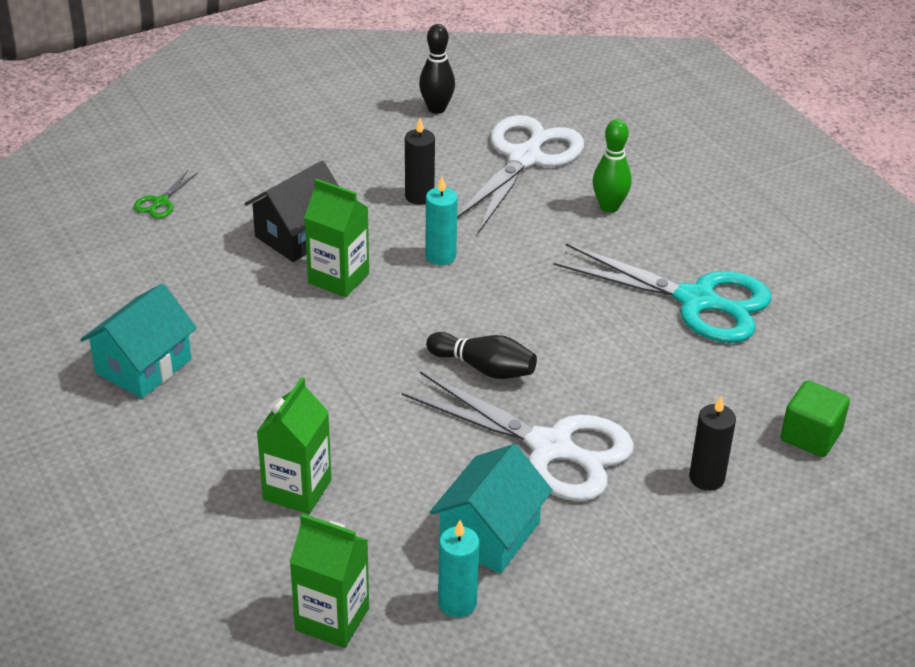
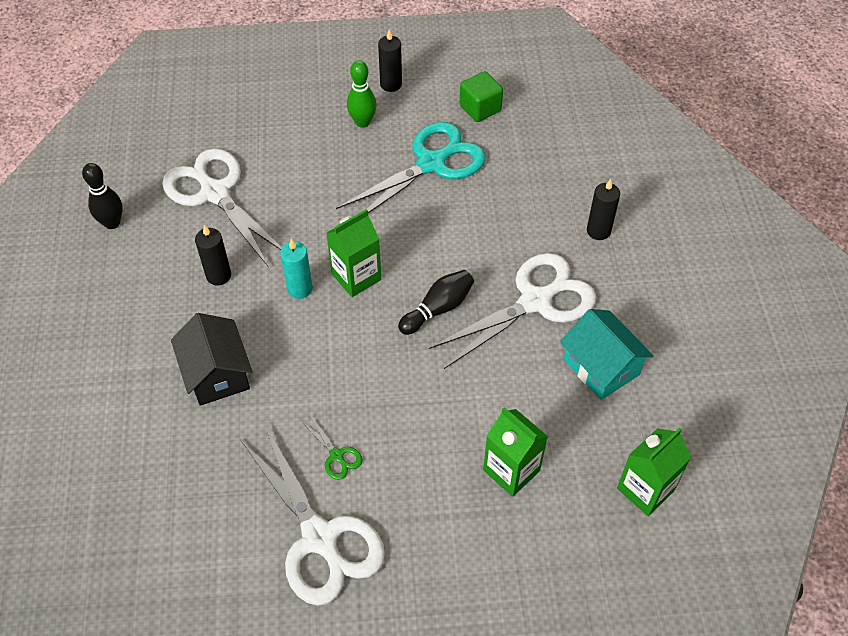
camera: 65 degrees left, 15 degrees up
turquoise house [80,284,197,399] -> white scissors [240,425,385,606]
green scissors [133,170,198,219] -> green scissors moved to [301,414,363,480]
green carton [304,178,369,297] -> green carton moved to [327,209,381,297]
turquoise candle [438,520,479,618] -> none
green bowling pin [593,119,632,213] -> green bowling pin moved to [347,60,377,128]
green cube [781,380,850,457] -> green cube moved to [460,71,503,122]
none -> black candle [378,29,402,92]

